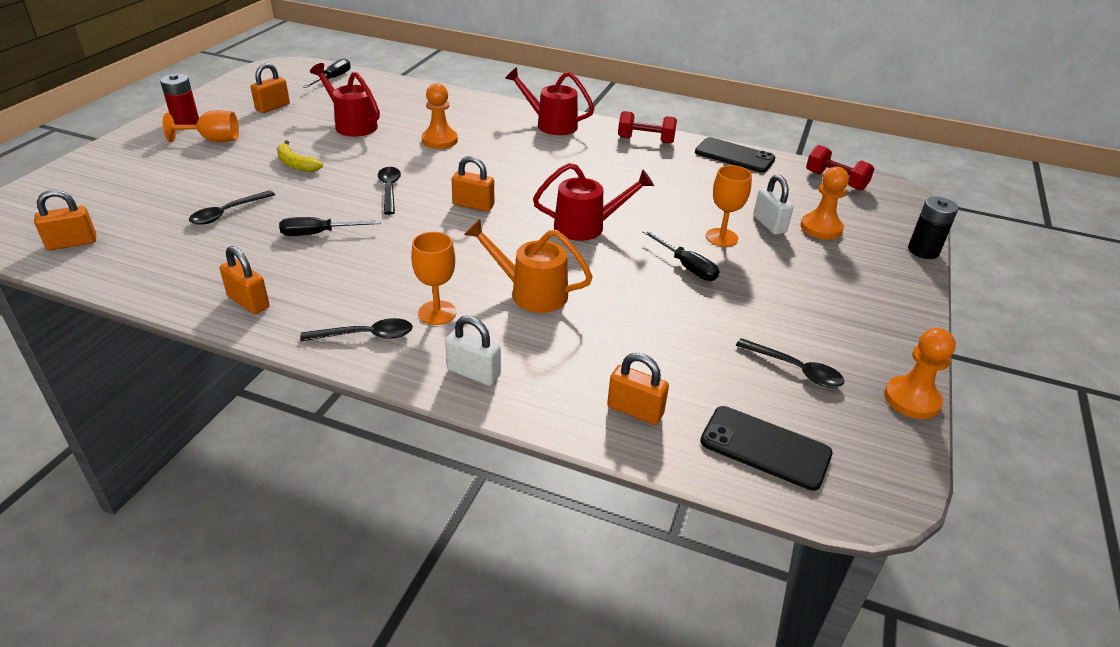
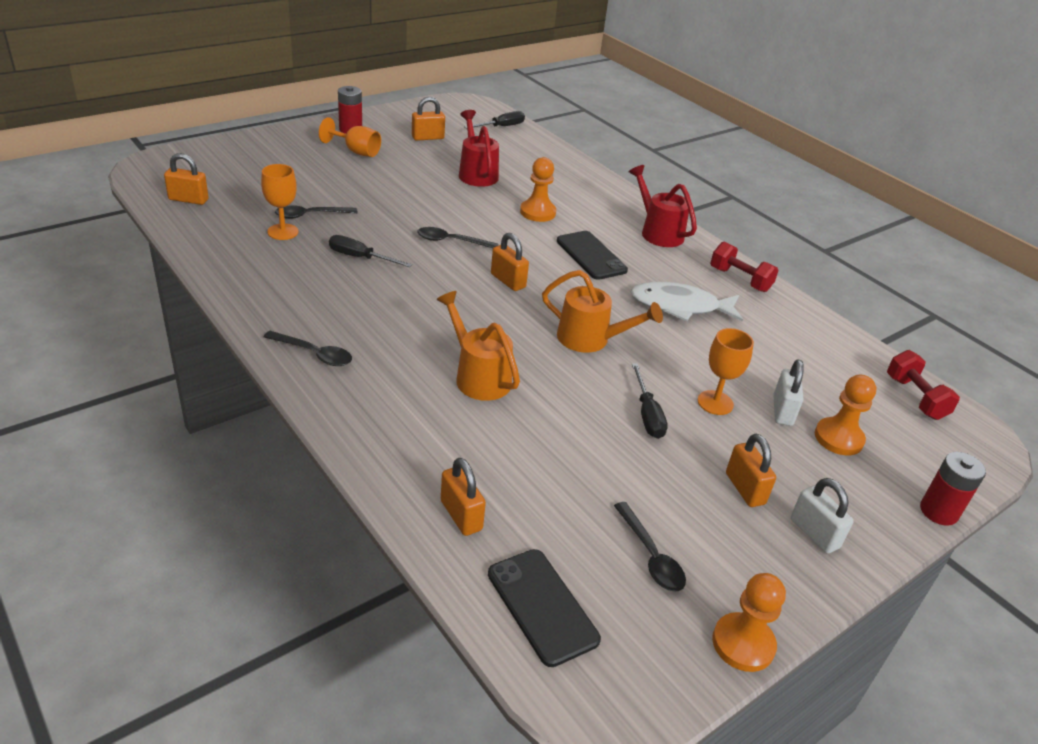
camera: 30 degrees right, 0 degrees up
orange padlock [220,246,270,314] -> orange padlock moved to [726,434,776,507]
yellow banana [277,140,323,172] -> none
black spoon [378,167,401,215] -> black spoon turned 105 degrees counterclockwise [417,227,498,248]
orange goblet [411,232,456,325] -> orange goblet moved to [261,164,298,240]
white padlock [445,316,501,386] -> white padlock moved to [791,478,854,554]
red watering can [533,163,654,241] -> orange watering can [542,270,663,352]
black phone [695,137,775,173] -> black phone moved to [557,231,628,280]
black battery [908,197,959,259] -> red battery [920,452,986,526]
none -> white fish [631,282,743,321]

